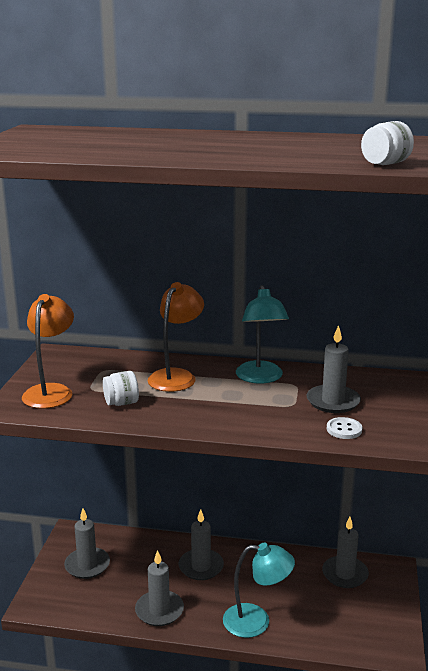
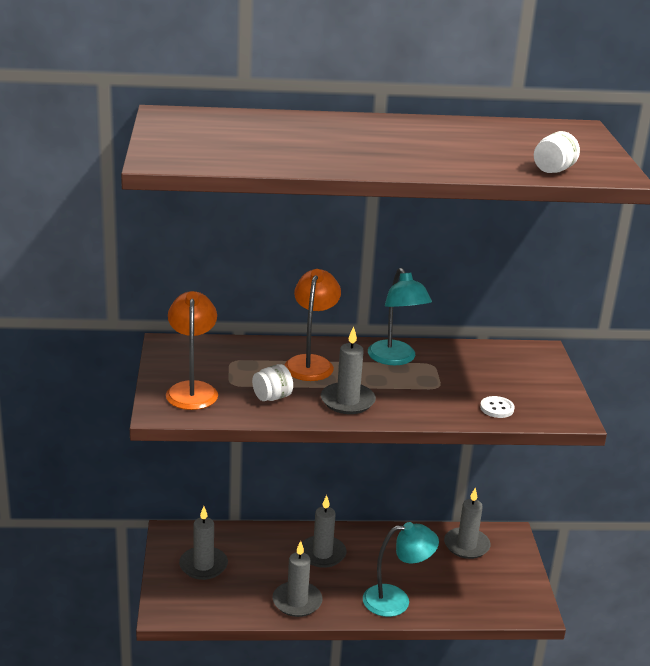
camera: 15 degrees left, 5 degrees up
grey candle [306,325,361,413] -> grey candle moved to [321,326,376,414]

